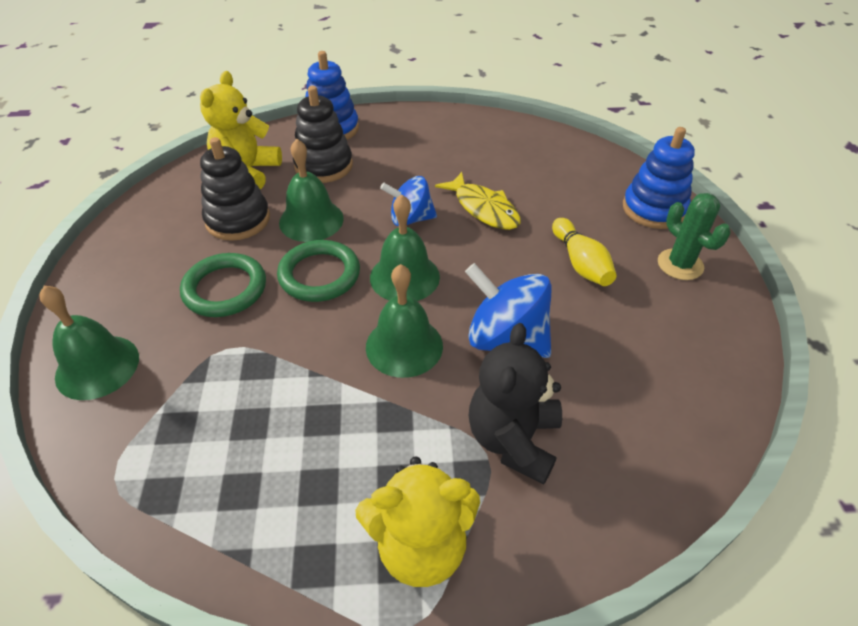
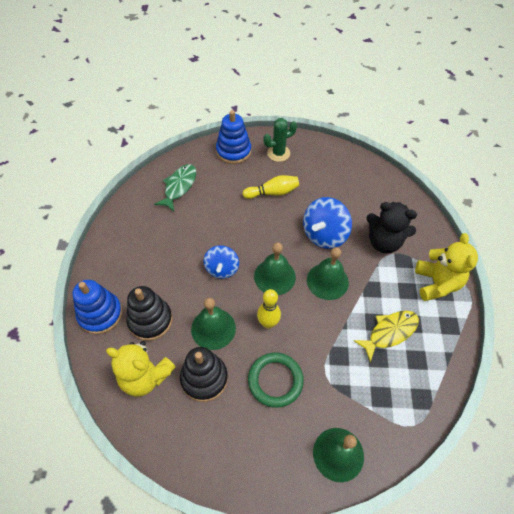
camera: 85 degrees left, 10 degrees up
green ring [277,240,360,302] -> yellow bowling pin [257,289,281,329]
yellow fish [435,172,521,230] -> yellow fish moved to [353,310,419,362]
none -> green fish [154,164,196,211]

